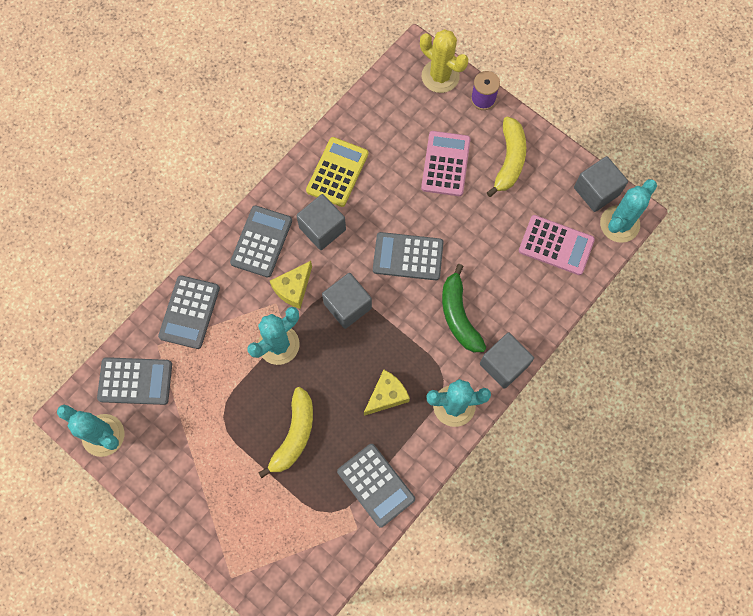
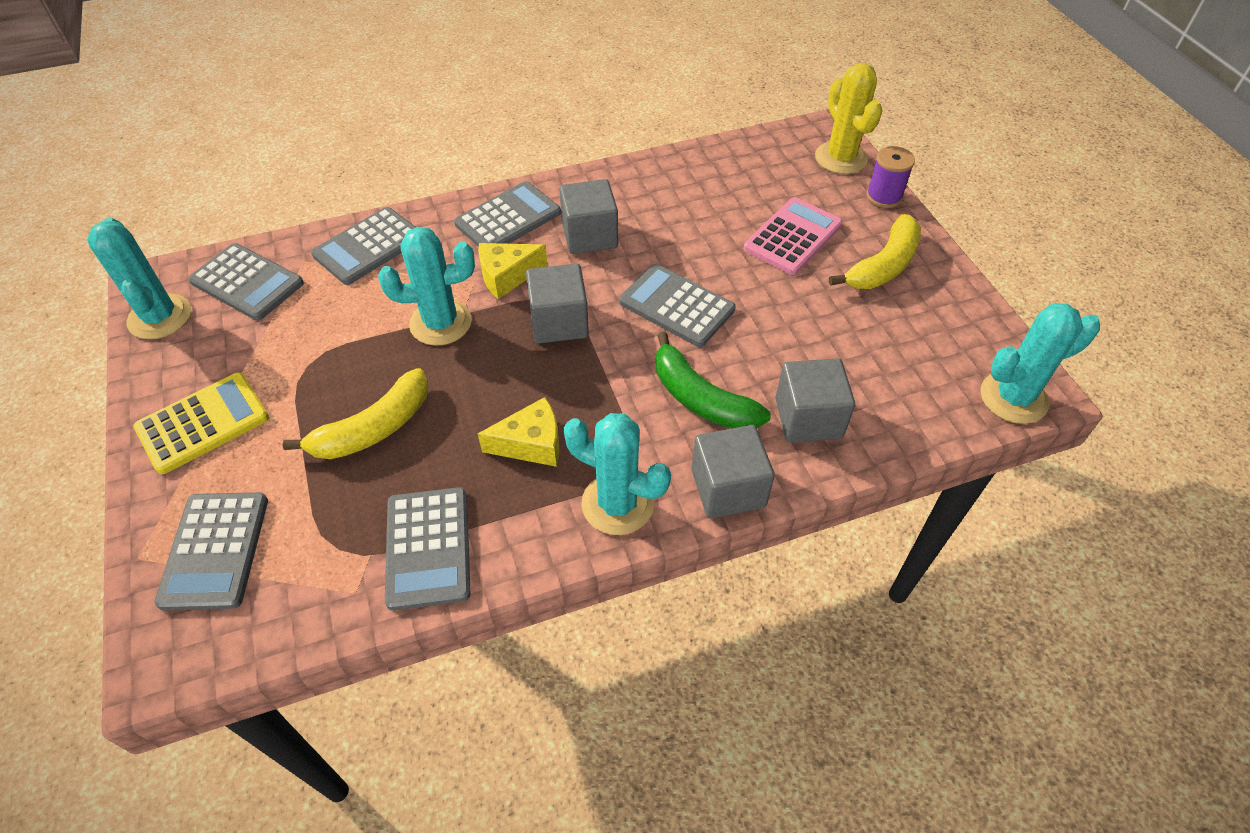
camera: 30 degrees right, 20 degrees down
yellow calculator [306,137,368,207] -> yellow calculator moved to [133,372,269,474]
green banana [442,264,487,352] -> green banana turned 60 degrees counterclockwise [656,332,771,428]
pink calculator [519,215,595,275] -> none
grey cube [574,156,628,212] -> grey cube moved to [775,358,855,443]
none -> grey calculator [154,492,268,611]

